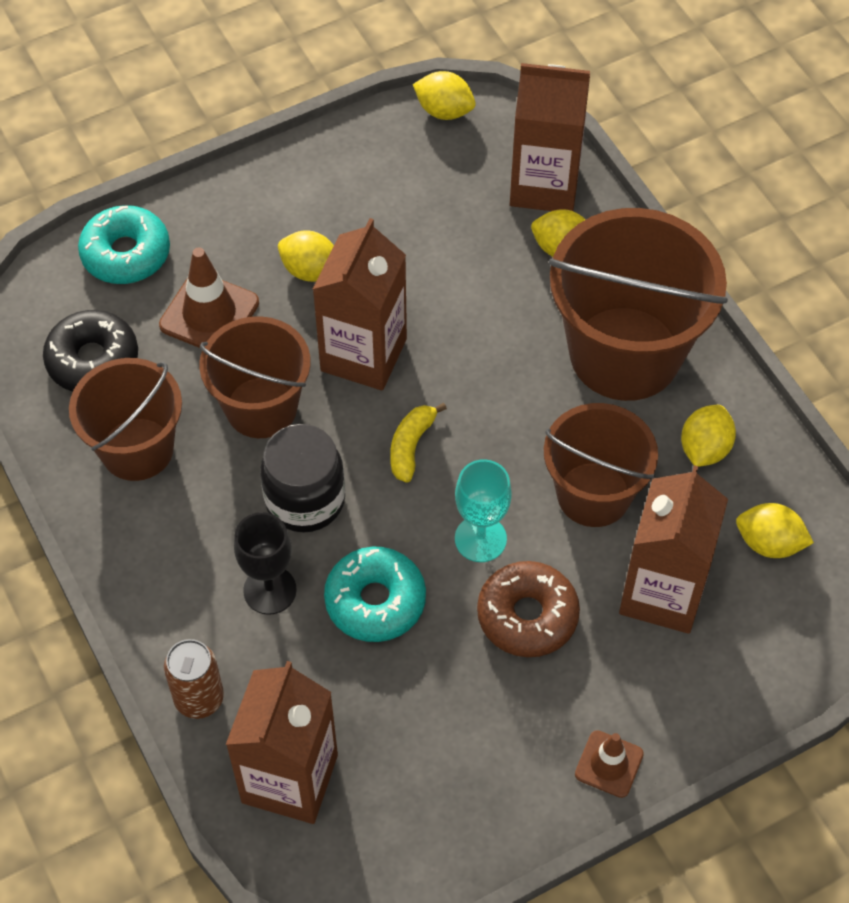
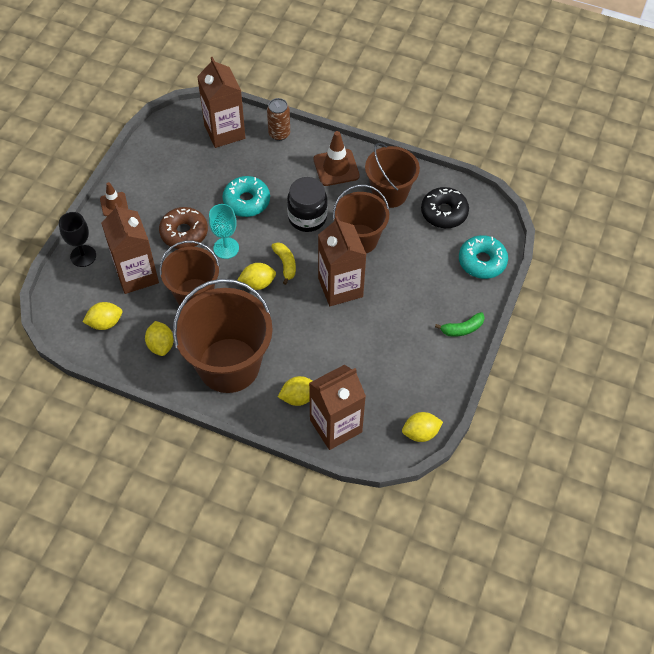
camera: 140 degrees right, 0 degrees up
brown traffic cone [159,247,259,348] -> brown traffic cone moved to [314,131,360,186]
black goblet [234,512,297,615] -> black goblet moved to [59,212,96,267]
yellow lemon [278,230,334,282] -> yellow lemon moved to [237,263,276,290]
none -> green banana [435,312,485,337]

